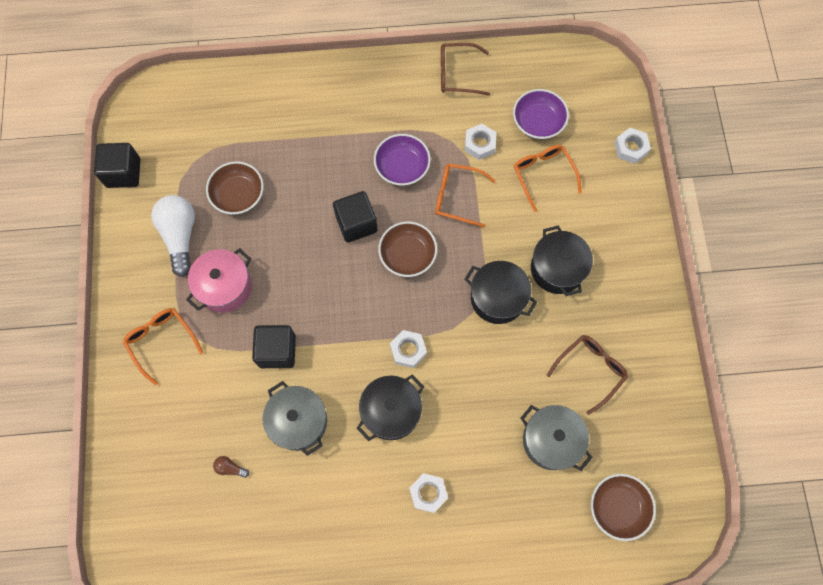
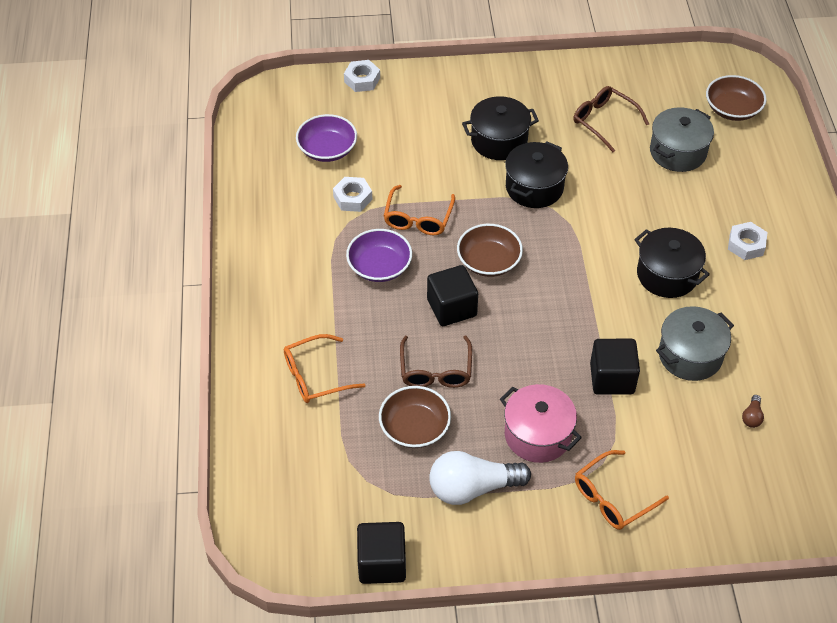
camera: 90 degrees left, 20 degrees down
white nut [390,330,427,368] -> none
brown glasses [441,43,490,96] -> brown glasses moved to [400,336,472,388]
orange glasses [514,145,582,212] -> orange glasses moved to [284,334,365,403]

